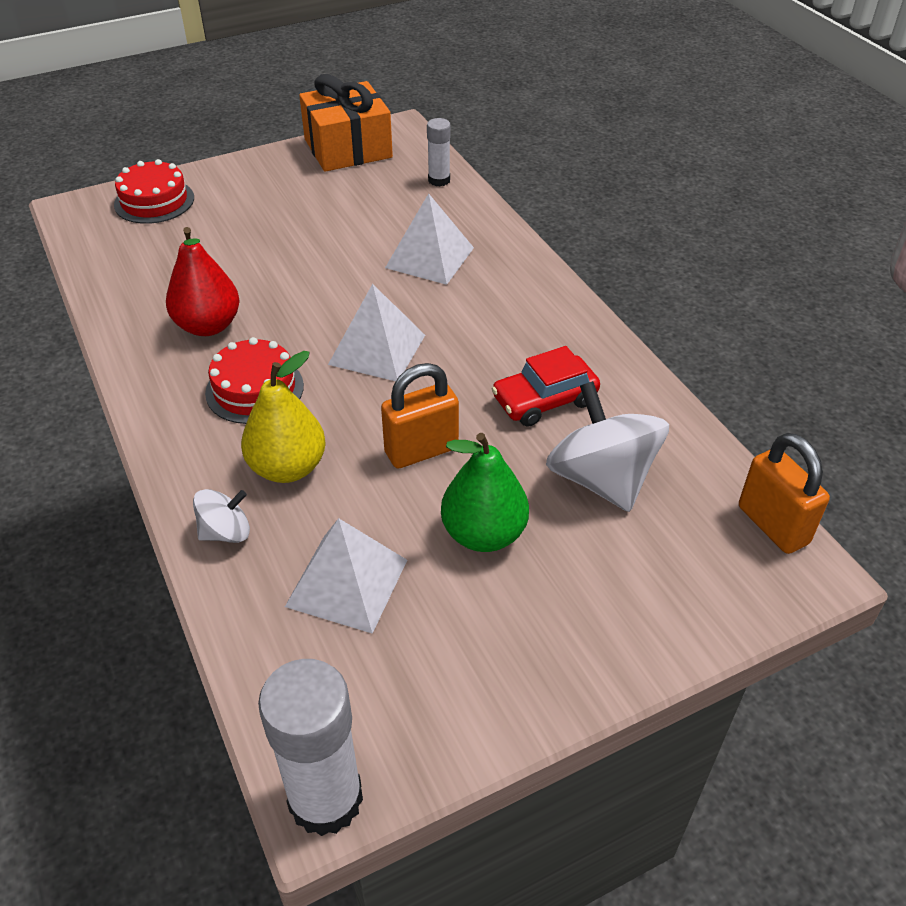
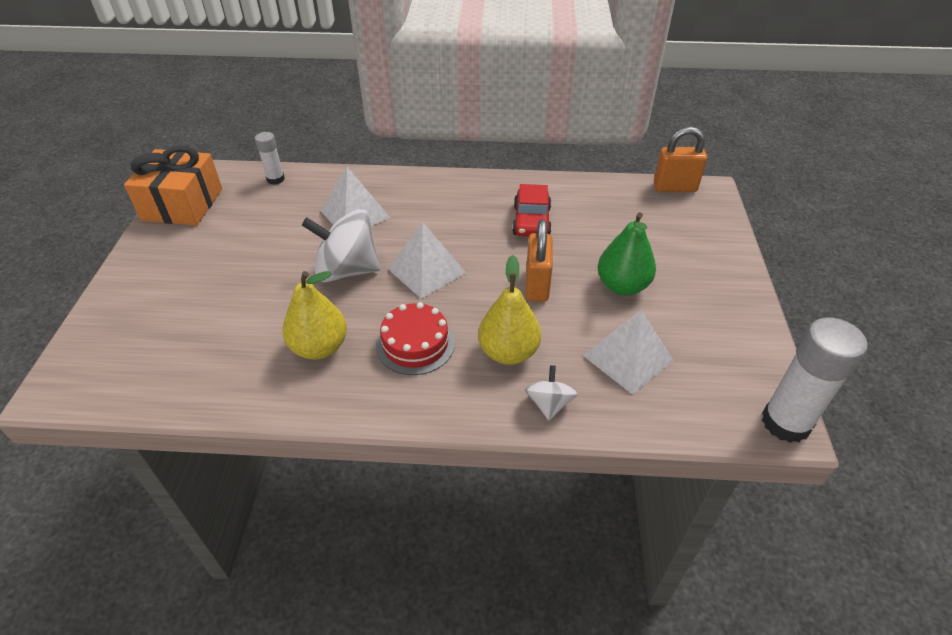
camera: 60 degrees left, 0 degrees up
red cake [114,159,194,224] -> none
red pear [166,227,240,336] -> yellow pear [283,271,347,359]
white spinning top [546,381,669,512] -> white spinning top moved to [302,209,380,283]

